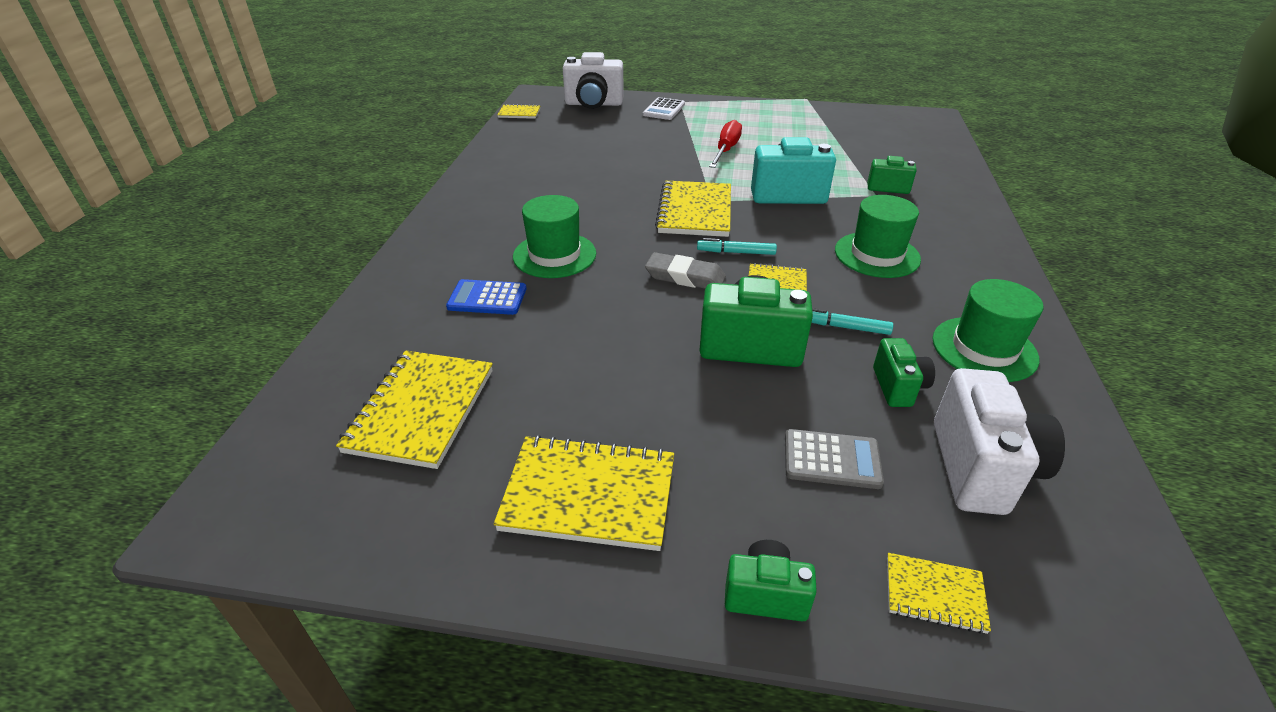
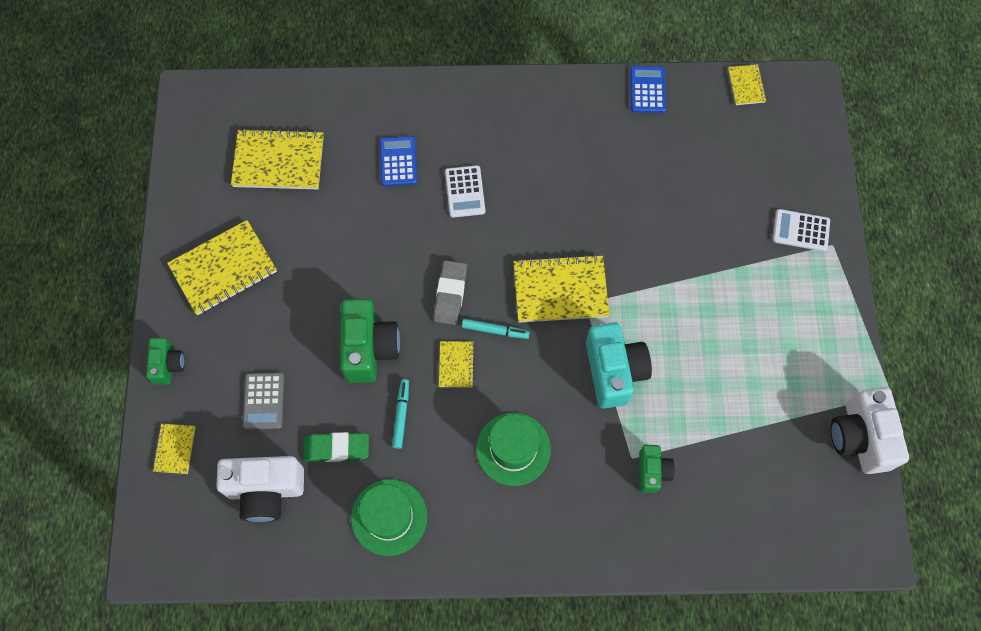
camera: 80 degrees right, 30 degrees up
yellow notebook [494,435,674,551] -> yellow notebook turned 60 degrees clockwise [167,220,277,315]
green hat [513,195,596,278] -> white calculator [445,165,485,218]
white camera [563,52,624,109] -> white camera moved to [830,387,909,474]
turquoise marker [697,238,777,255] -> turquoise marker turned 105 degrees clockwise [462,319,530,339]
red screwdriver [709,120,742,168] -> none
green camera [873,338,935,407] -> green eraser [303,432,369,462]
none -> blue calculator [630,66,666,113]

